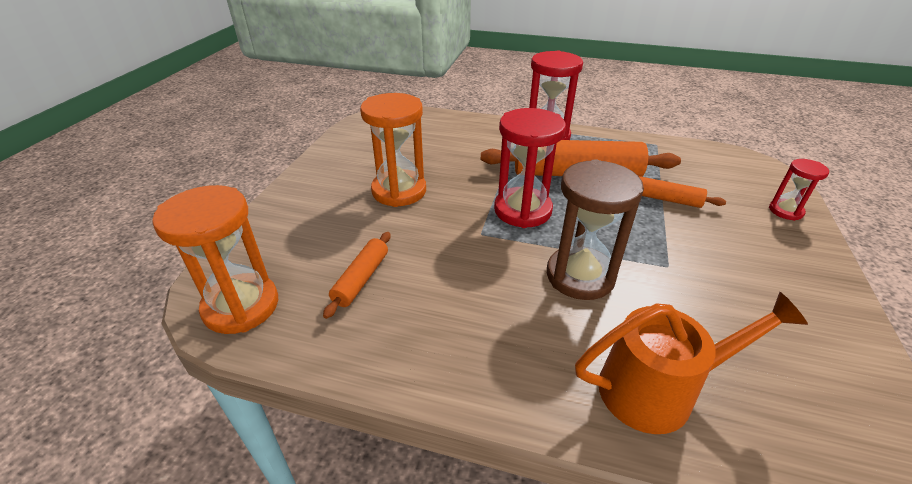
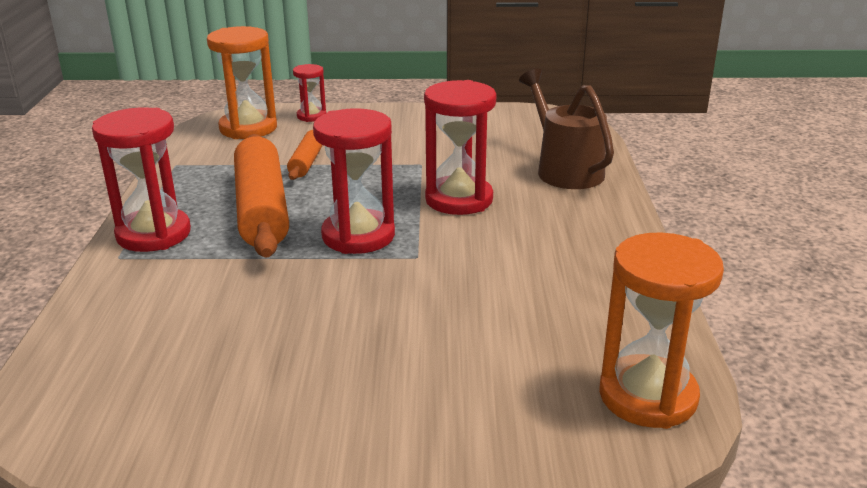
camera: 105 degrees left, 10 degrees down
orange rolling pin [323,232,391,319] -> none
orange hourglass [360,93,426,207] -> orange hourglass moved to [207,26,277,139]
brown hourglass [547,159,644,300] -> red hourglass [424,80,497,215]
orange watering can [575,292,808,434] -> brown watering can [519,69,614,189]

